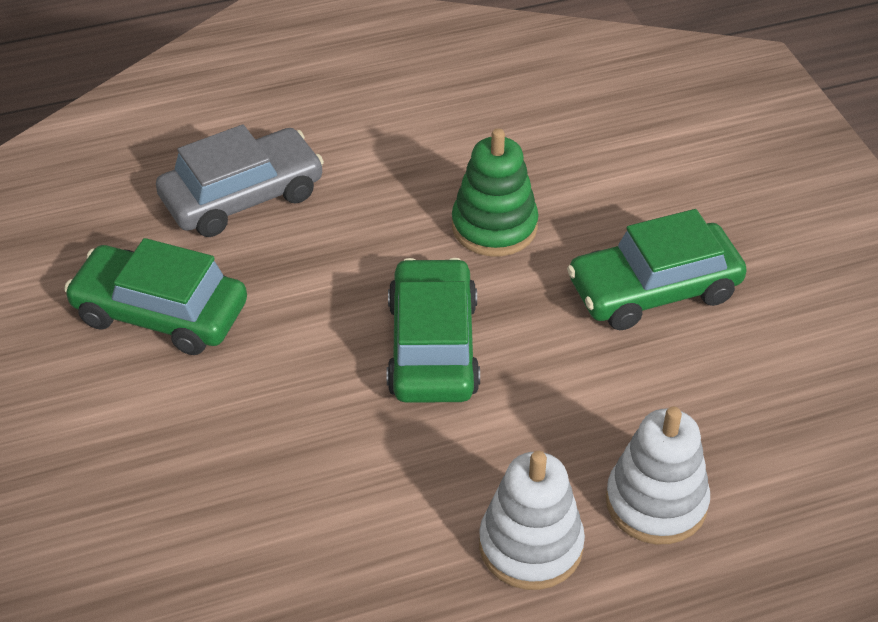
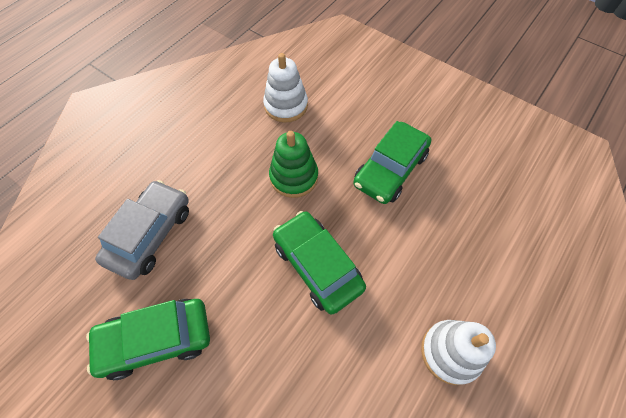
camera: 35 degrees left, 15 degrees up
white stacking toy [606,406,710,544] -> white stacking toy moved to [263,53,308,122]

